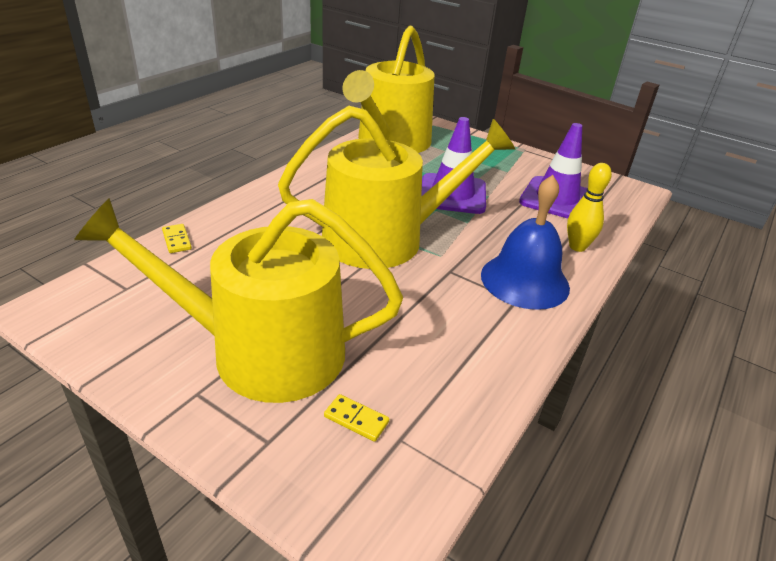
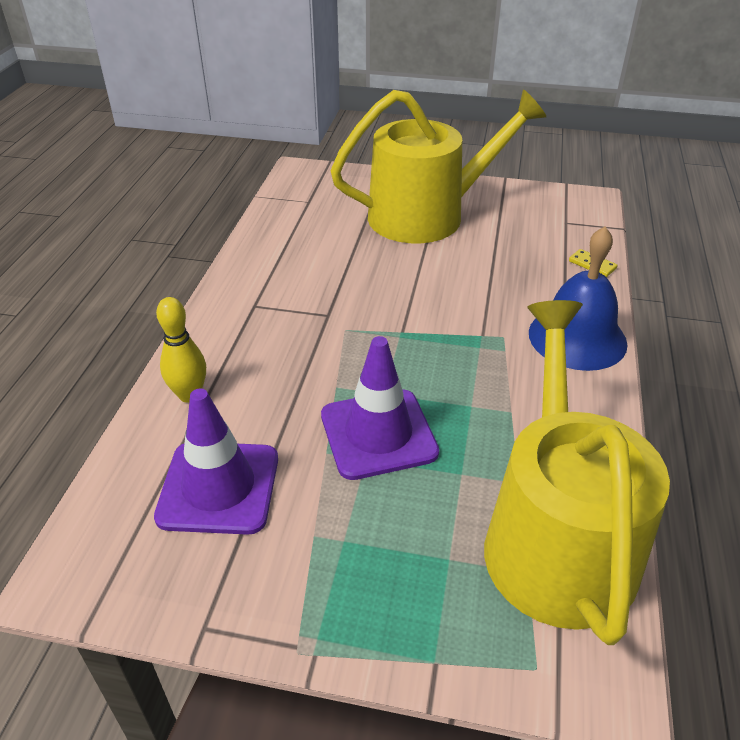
camera: 160 degrees right, 5 degrees up
yellow watering can [278,106,515,269] -> none
yellow domino [324,394,389,442] -> none
blue bell [481,175,570,310] -> blue bell moved to [529,226,628,371]

